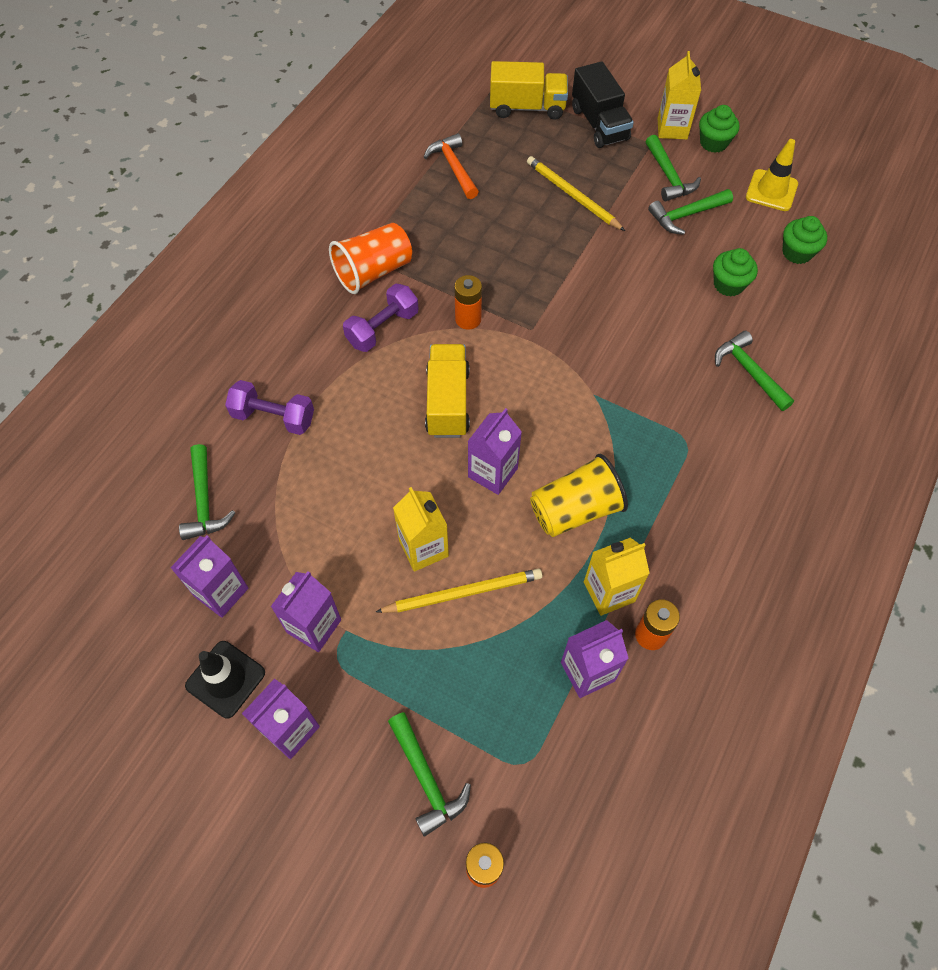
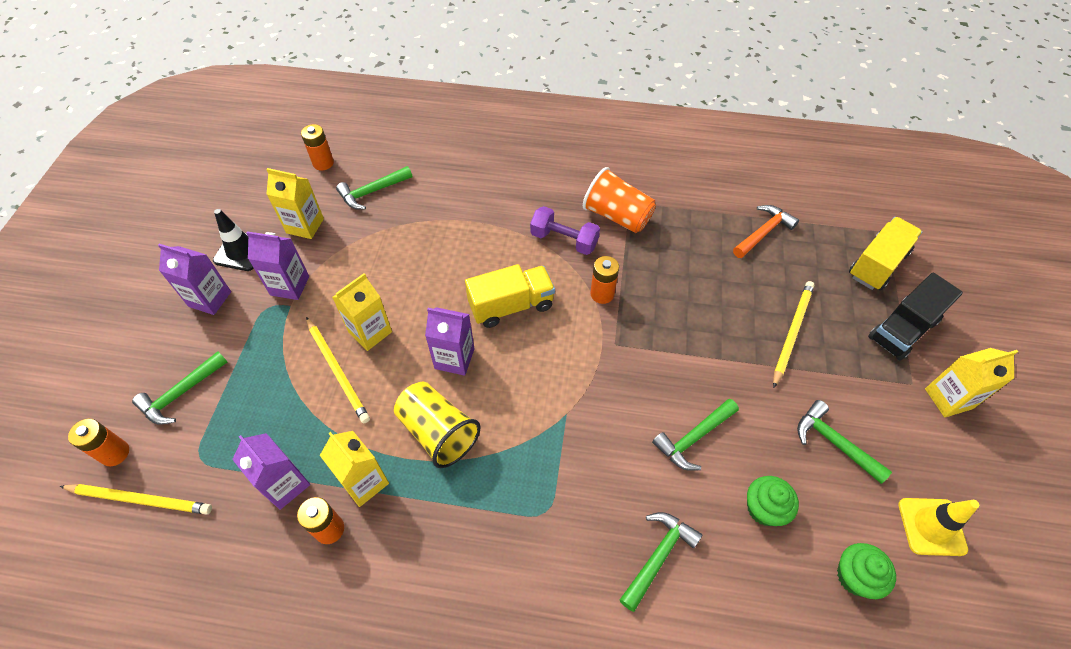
camera: 70 degrees right, 5 degrees down
purple carton [170,536,248,618] -> yellow carton [266,168,324,239]
purple dumbbell [225,380,314,435] -> none
yellow truck [490,61,568,120] -> yellow truck turned 120 degrees counterclockwise [849,217,922,291]
green hammer [646,135,701,201] -> green hammer moved to [652,399,739,471]
green cupcake [699,105,739,153] -> none
none -> yellow pencil [60,484,212,514]
none -> orange battery [301,124,334,171]

